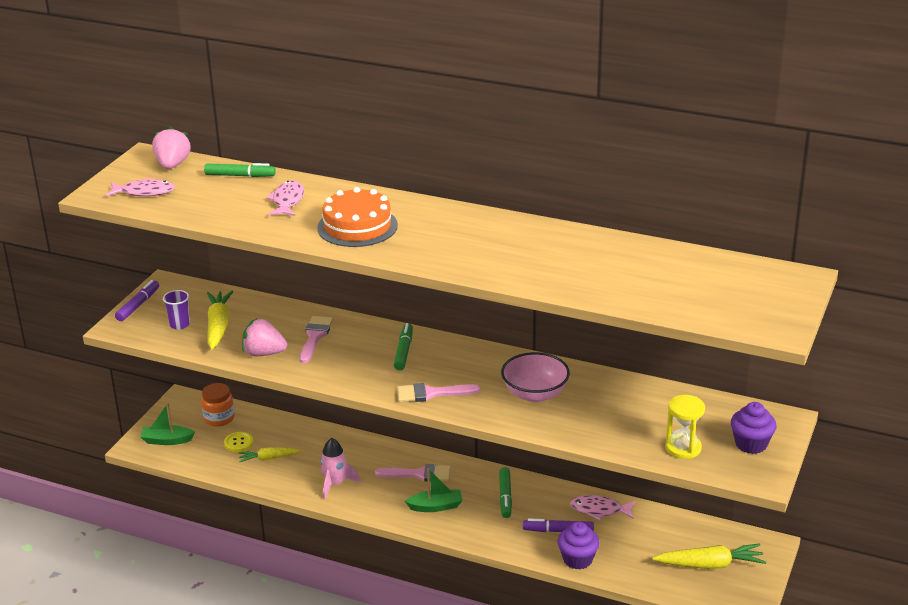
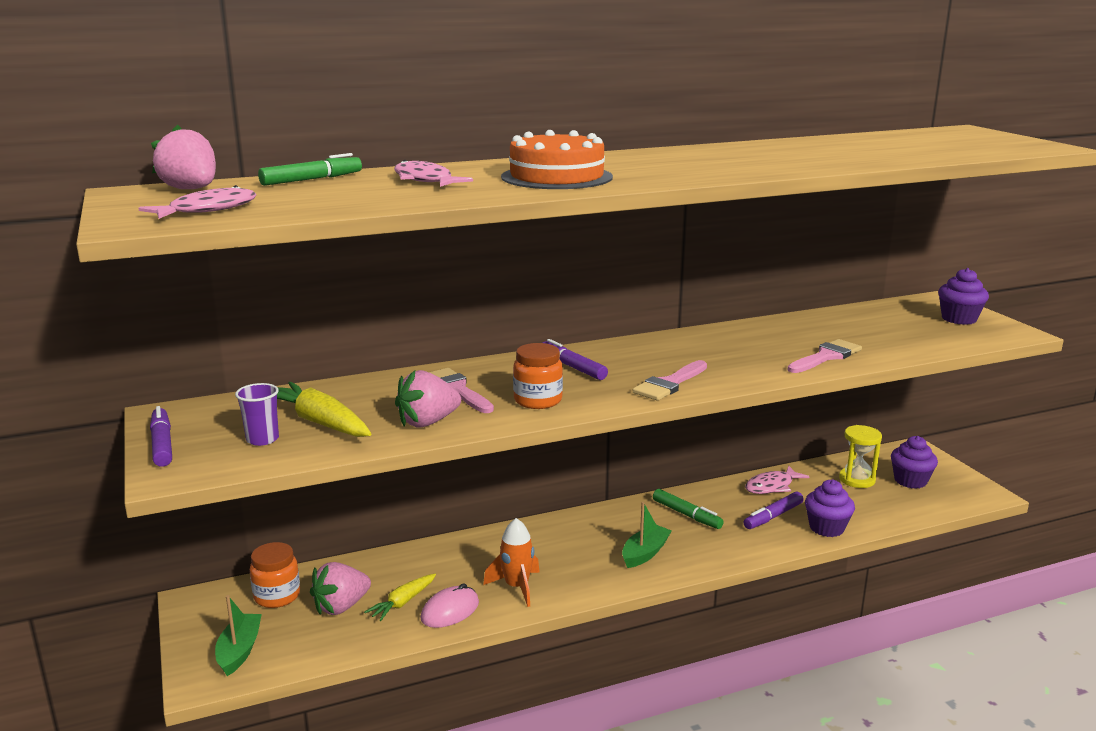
camera: 45 degrees left, 10 degrees down
green boat [140,403,195,445] -> green boat turned 135 degrees clockwise [215,595,262,676]
yellow button [224,432,253,452] -> pink strawberry [310,562,371,615]
pink rocket [320,438,360,500] -> orange rocket [483,518,540,607]
pink brush [375,464,451,482] -> pink brush moved to [788,339,862,373]
green marker [394,323,413,370] -> purple marker [543,339,608,380]
pink bowl [501,352,570,402] -> none
yellow carrot [652,544,766,569] -> purple cupcake [891,436,938,489]
yellow hourglass [665,395,705,459] -> yellow hourglass moved to [839,425,882,488]
none -> pink mouse [420,583,479,628]
none -> orange jar [513,343,563,409]

